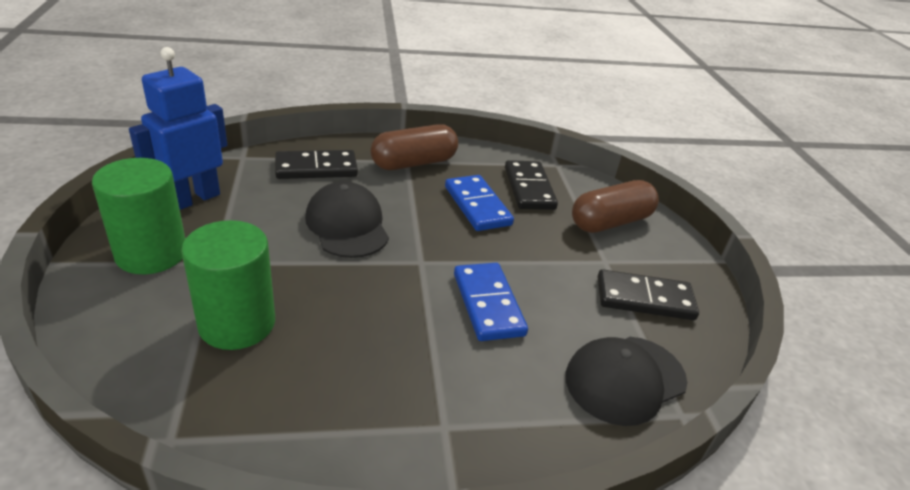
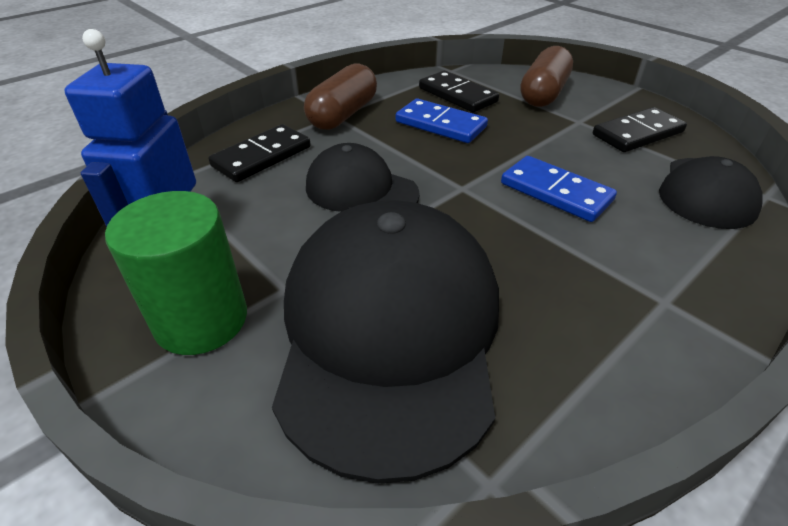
camera: 30 degrees left, 5 degrees up
green cylinder [181,220,275,350] -> black cap [272,200,499,484]

